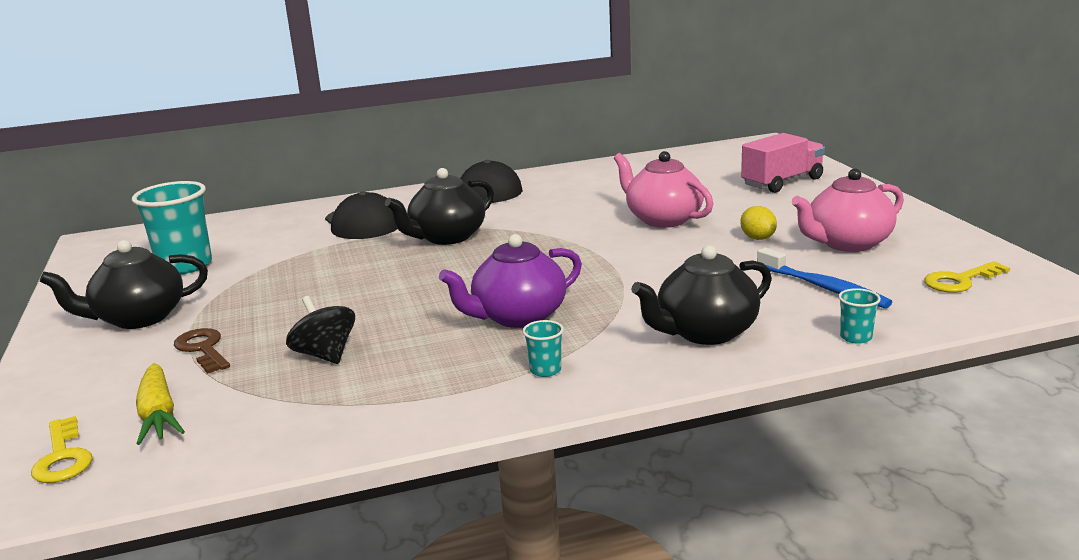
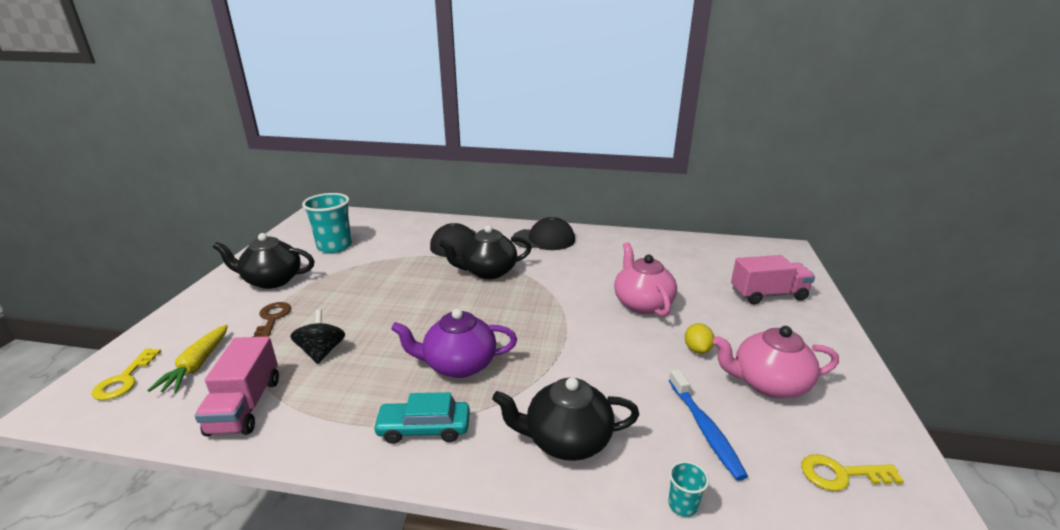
camera: 25 degrees right, 5 degrees up
turquoise cup [522,320,564,377] -> turquoise car [373,392,470,444]
none -> pink truck [195,337,279,437]

